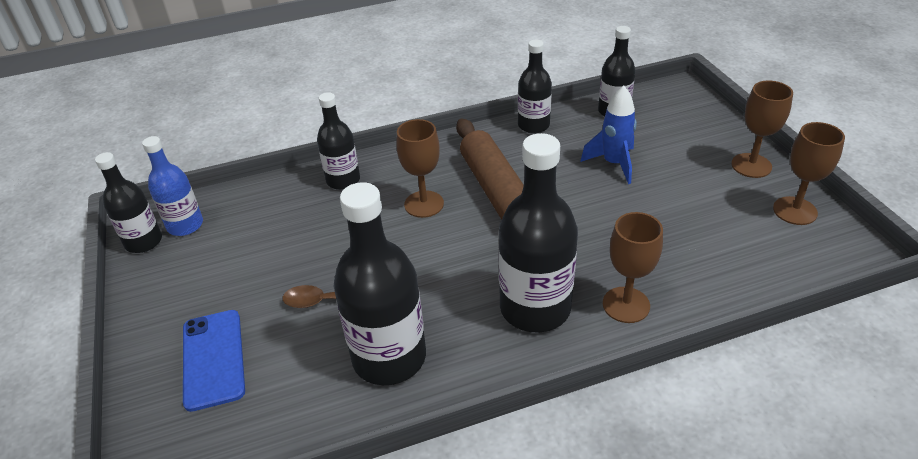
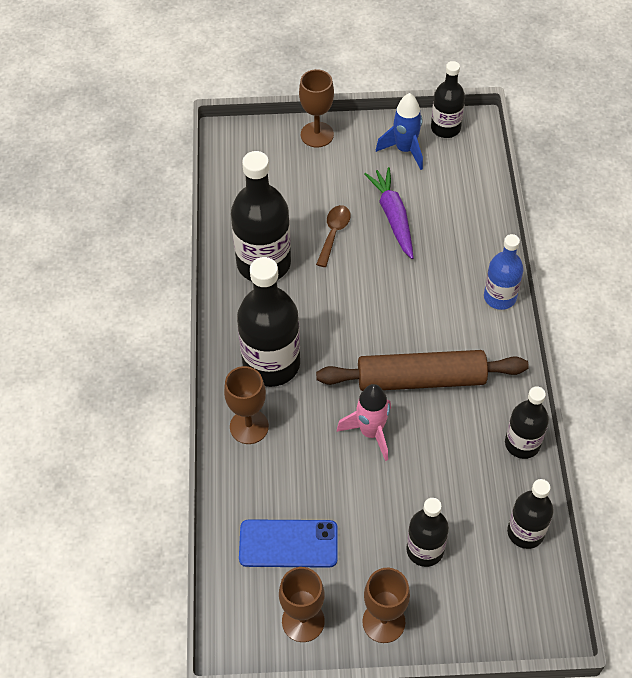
camera: 105 degrees right, 15 degrees up
blue bottle [142,136,203,236] -> blue bottle moved to [484,234,524,310]
blue phone [183,310,245,412] -> blue phone moved to [239,519,338,568]
black bottle [317,92,360,190] -> black bottle moved to [406,498,449,567]
brown goblet [396,119,444,218] -> brown goblet moved to [299,69,334,147]
blue rocket [580,85,637,184] -> blue rocket moved to [376,93,423,170]
none -> pink rocket [337,384,391,461]
none -> purple carrot [364,167,414,259]

